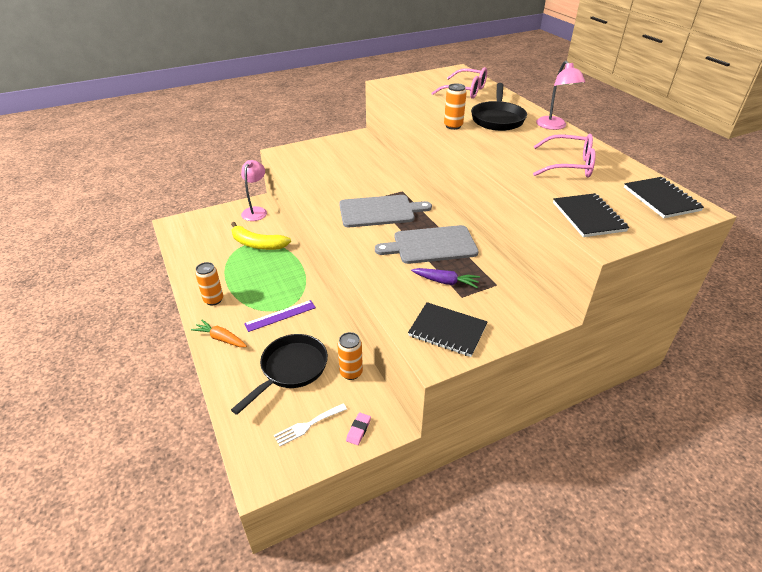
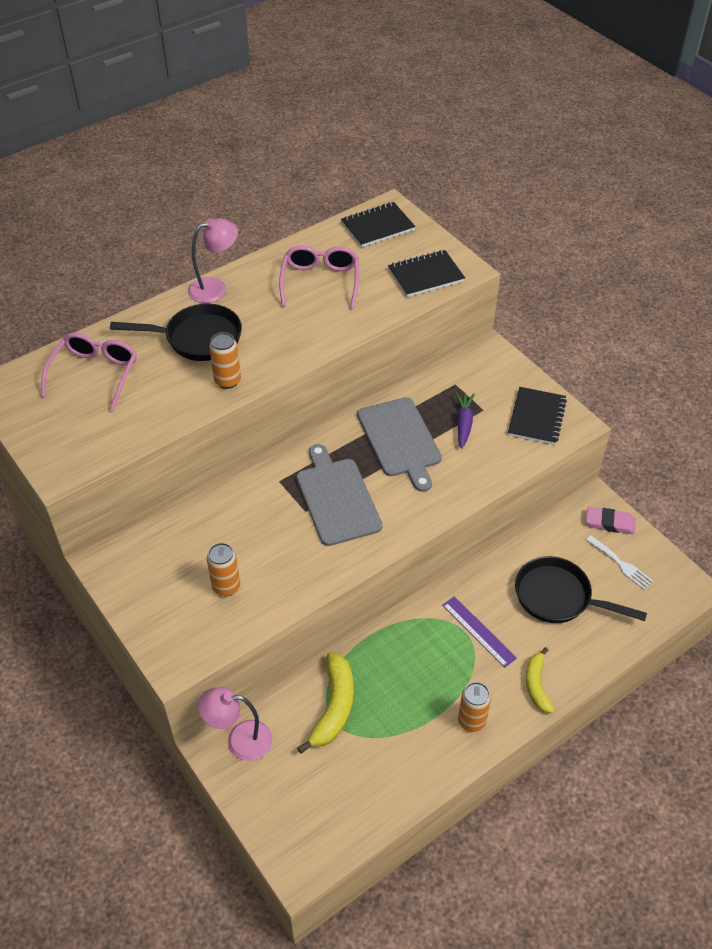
camera: 100 degrees left, 10 degrees up
orange carrot [191,320,247,347] -> yellow banana [526,647,554,713]
orange can [337,332,363,380] -> orange can moved to [207,543,240,596]
pink eraser [346,412,371,445] -> pink eraser [586,507,636,535], size x1.54

